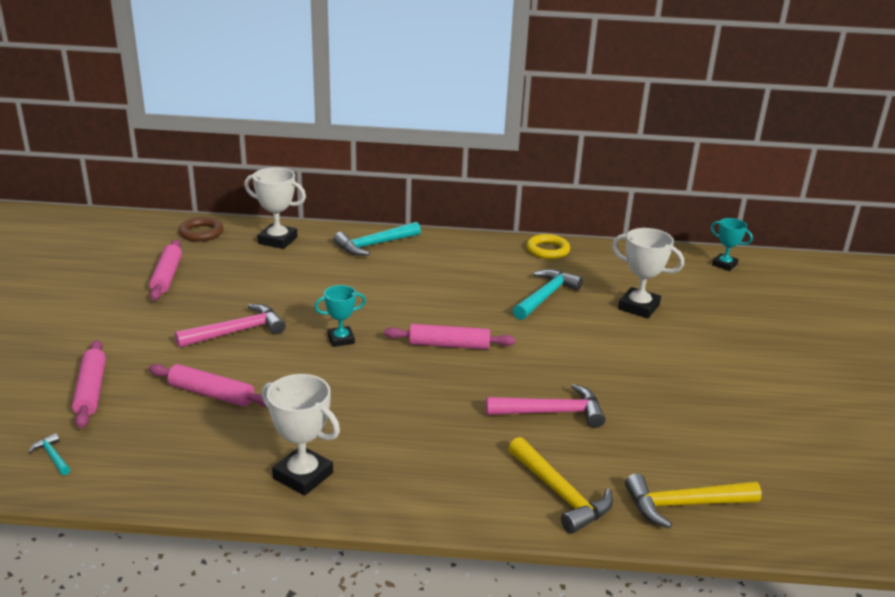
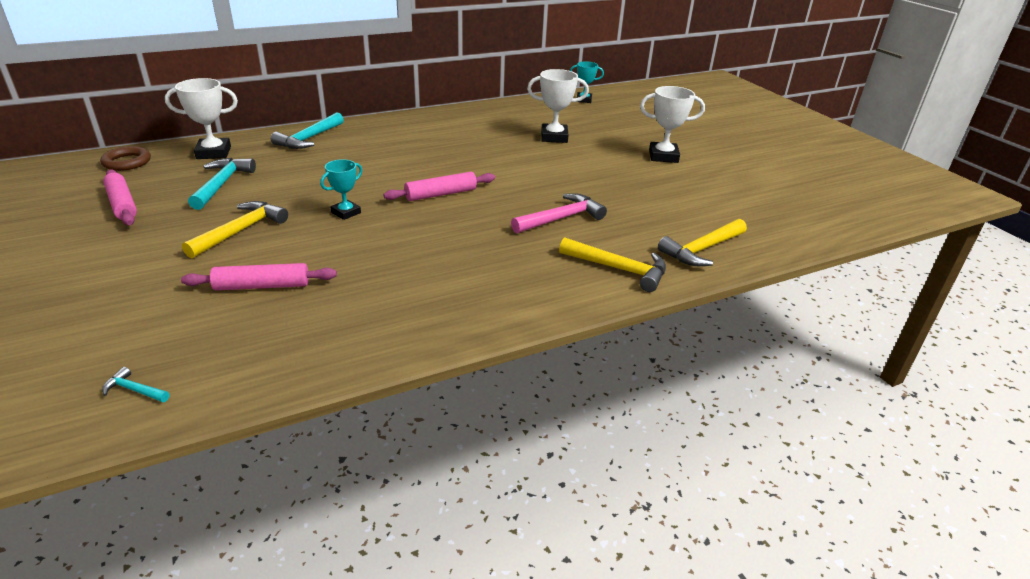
camera: 30 degrees left, 5 degrees up
pink rolling pin [72,340,106,428] -> none
pink hammer [175,304,285,348] -> yellow hammer [182,201,288,258]
white trophy [261,374,340,496] -> white trophy moved to [640,86,705,163]
turquoise hammer [513,269,583,320] -> turquoise hammer moved to [188,158,256,210]
yellow ring [526,234,570,259] -> none

